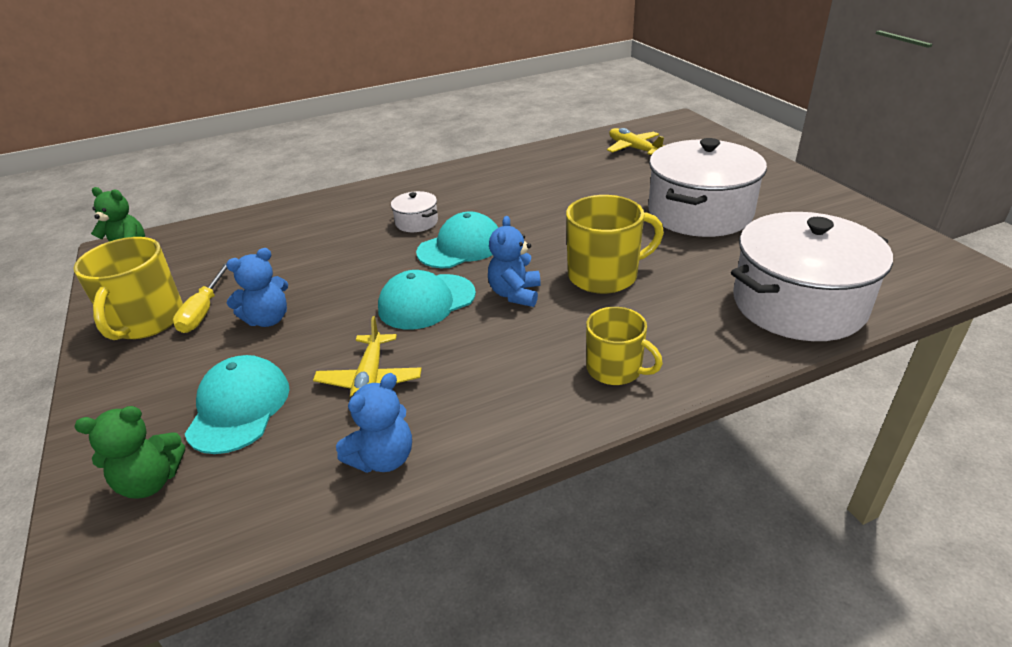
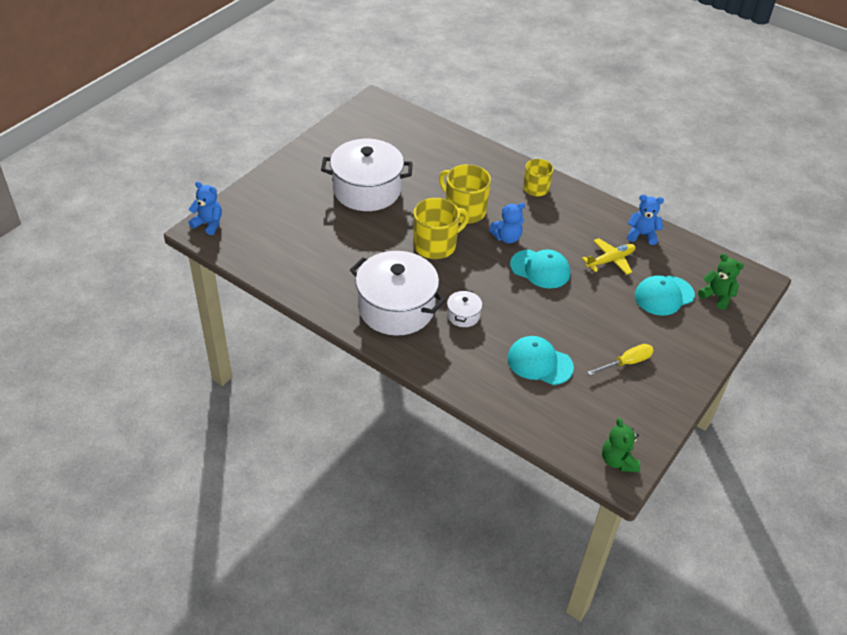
camera: 125 degrees left, 10 degrees up
yellow mug [73,237,183,340] -> yellow mug moved to [413,198,469,259]
blue teddy bear [226,248,288,327] -> blue teddy bear moved to [188,182,222,235]
turquoise cap [416,212,498,268] -> turquoise cap moved to [507,336,574,385]
yellow plane [607,128,665,156] -> none
white pot [731,212,893,341] -> white pot moved to [350,251,446,336]

